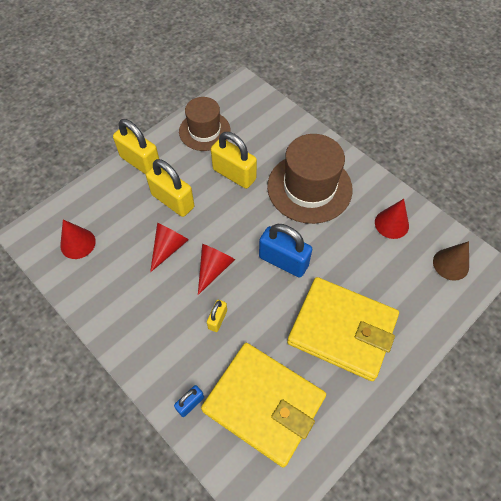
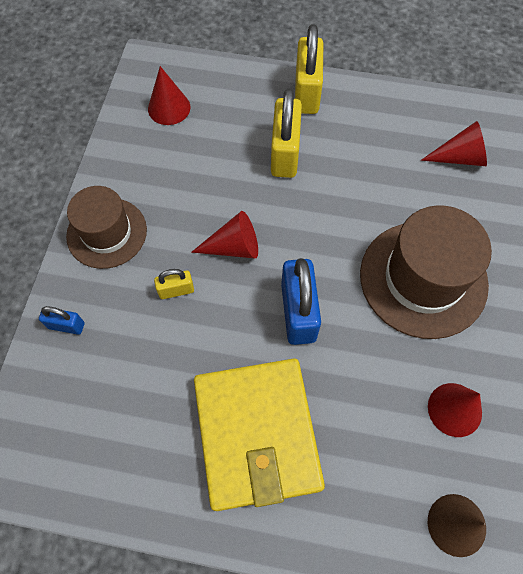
camera: 55 degrees right, 5 degrees up
red cone [150,223,189,272] -> red cone moved to [421,121,487,166]
brown hat [179,97,231,151] -> brown hat moved to [66,186,147,269]
yellow wallet [201,343,326,468] -> none
yellow padlock [211,132,257,189] -> none

